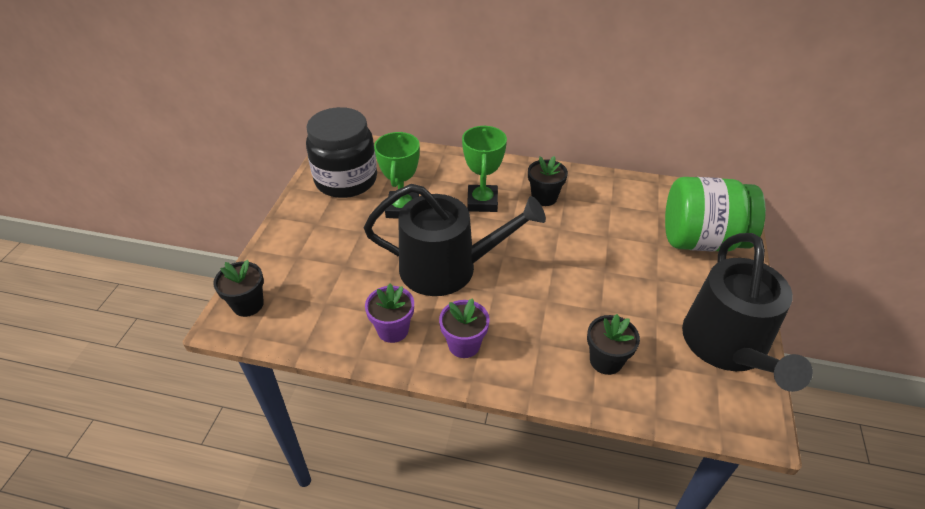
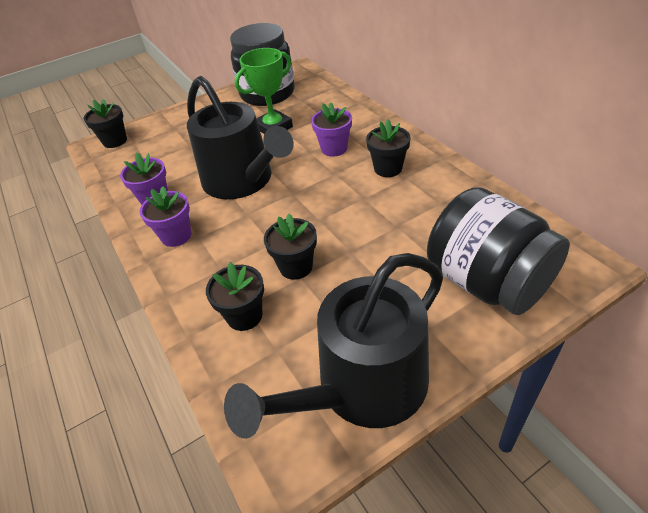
camera: 50 degrees right, 0 degrees up
green trophy [462,126,507,212] -> purple flower pot [311,103,352,157]
green jar [665,177,766,252] -> black jar [427,187,570,315]
none -> black flower pot [264,214,317,280]

